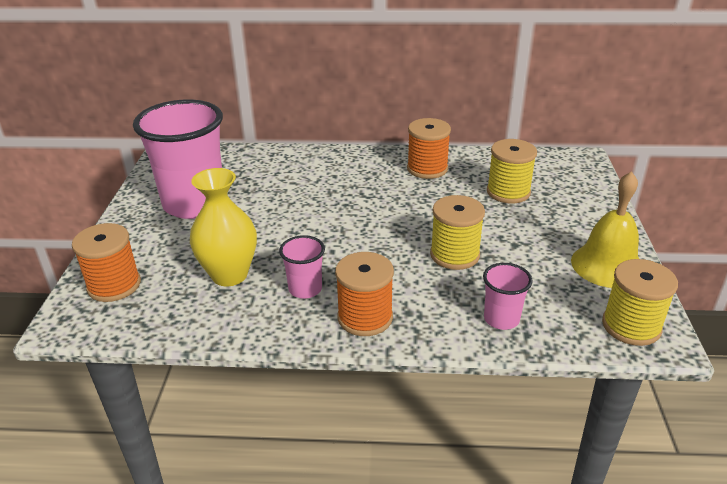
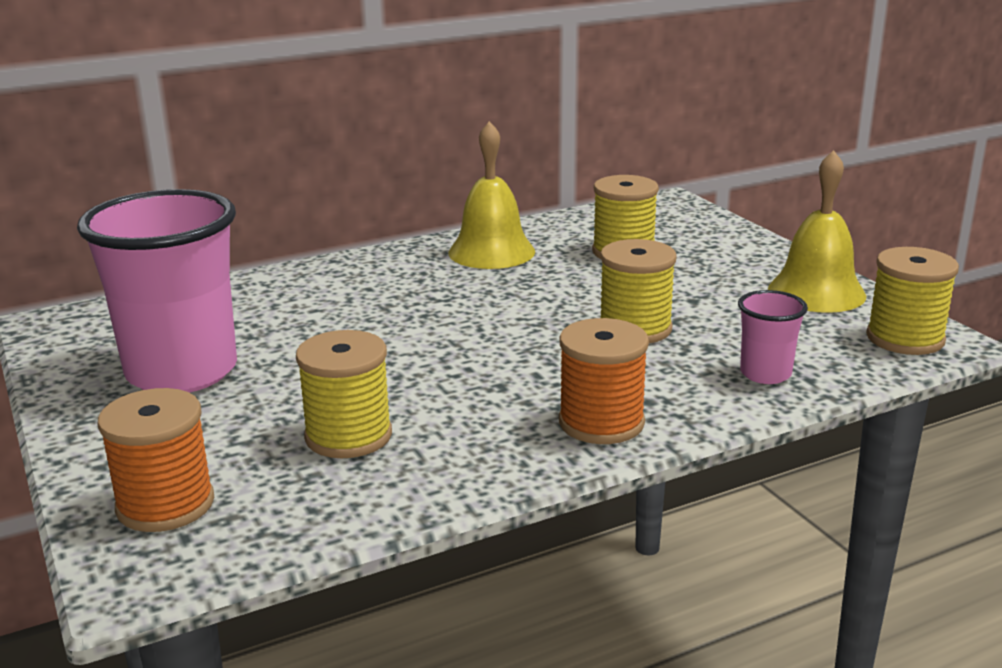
camera: 30 degrees left, 10 degrees down
yellow vase [190,168,257,286] -> yellow spool [296,330,392,458]
pink cup [279,235,325,299] -> none
orange spool [407,118,451,179] -> yellow bell [449,121,535,269]

